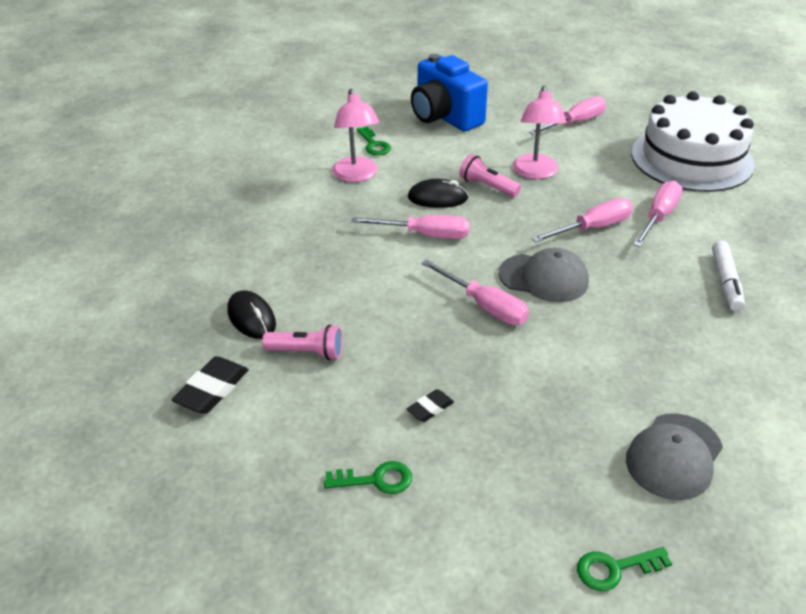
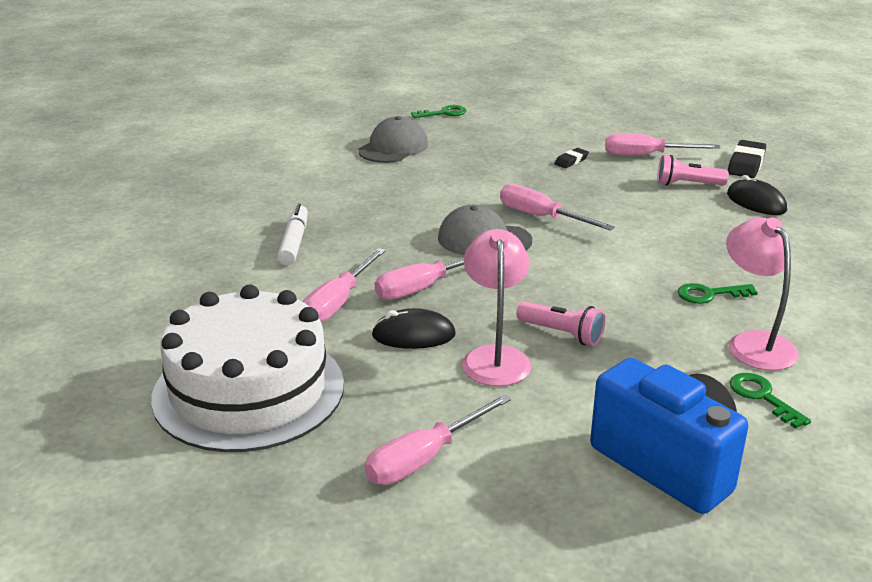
camera: 175 degrees right, 10 degrees down
green key [324,461,412,494] -> green key moved to [678,283,758,304]
pink screwdriver [351,215,469,239] -> pink screwdriver moved to [605,133,721,155]
black mouse [408,179,468,208] -> black mouse moved to [371,308,456,349]

